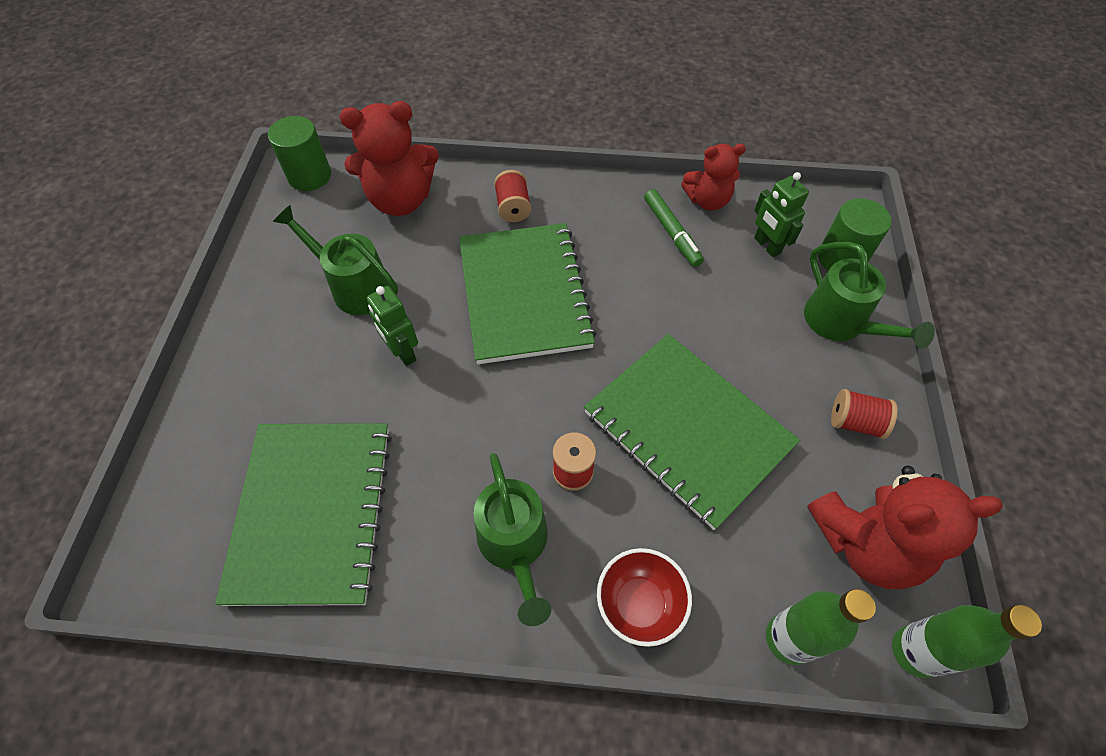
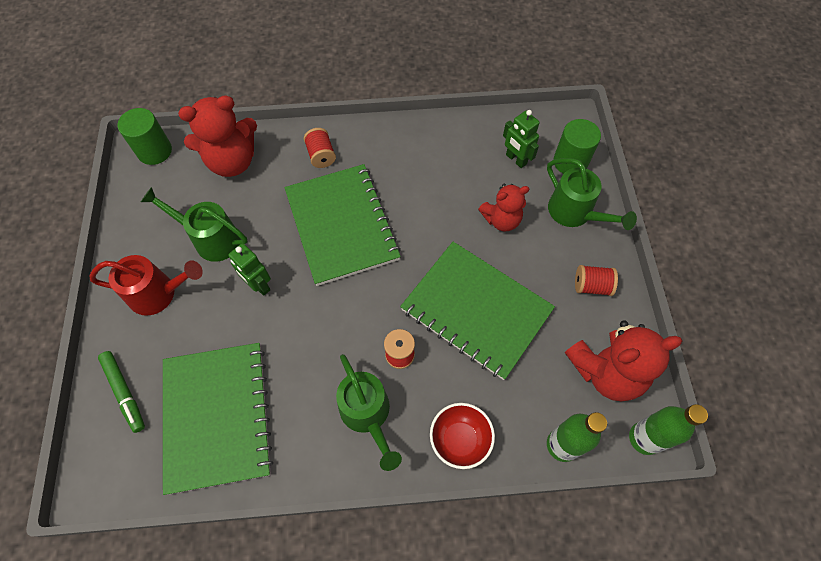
camera: 10 degrees left, 5 degrees up
green marker [644,189,704,267] -> green marker moved to [98,351,145,433]
red teddy bear [681,144,746,211] -> red teddy bear moved to [478,184,529,232]
none -> red watering can [89,255,203,316]

